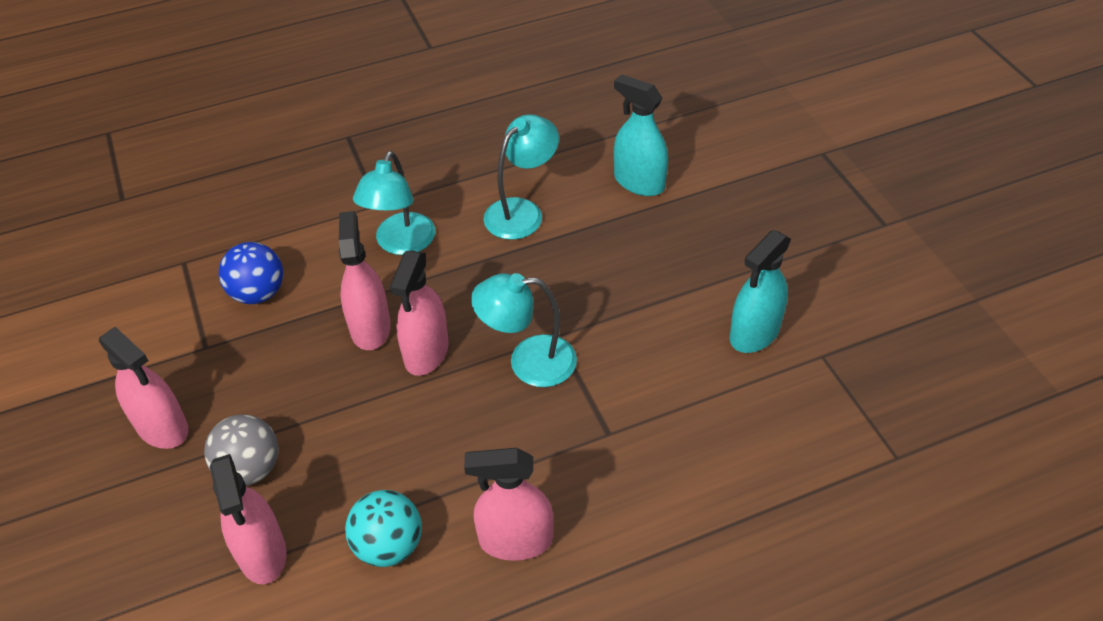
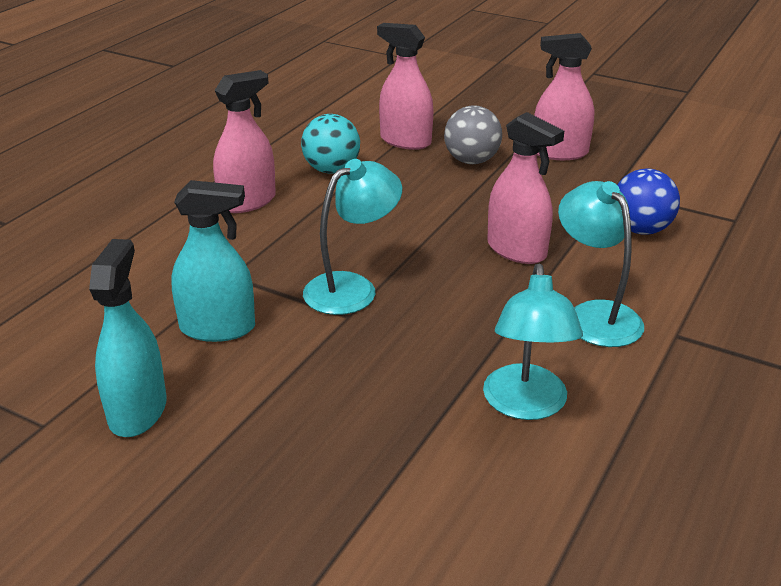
camera: 140 degrees right, 15 degrees down
pink spray bottle [390,251,449,376] -> none
turquoise spray bottle [614,74,668,196] -> turquoise spray bottle moved to [171,180,255,342]

